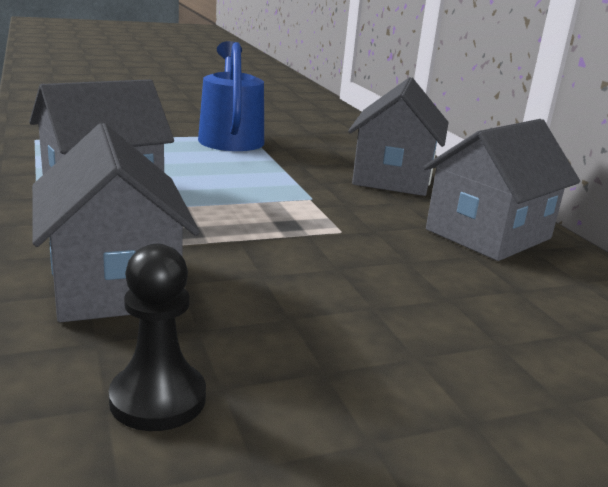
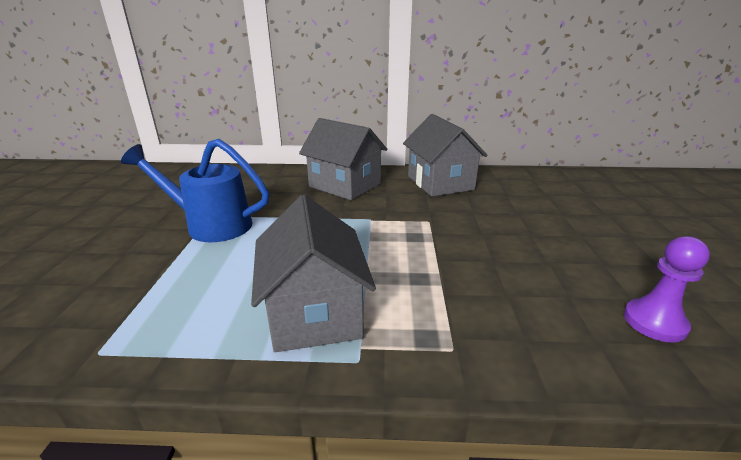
camera: 65 degrees left, 5 degrees up
grey house [32,123,200,322] -> none
black pawn [109,244,206,431] -> purple pawn [624,236,710,342]

